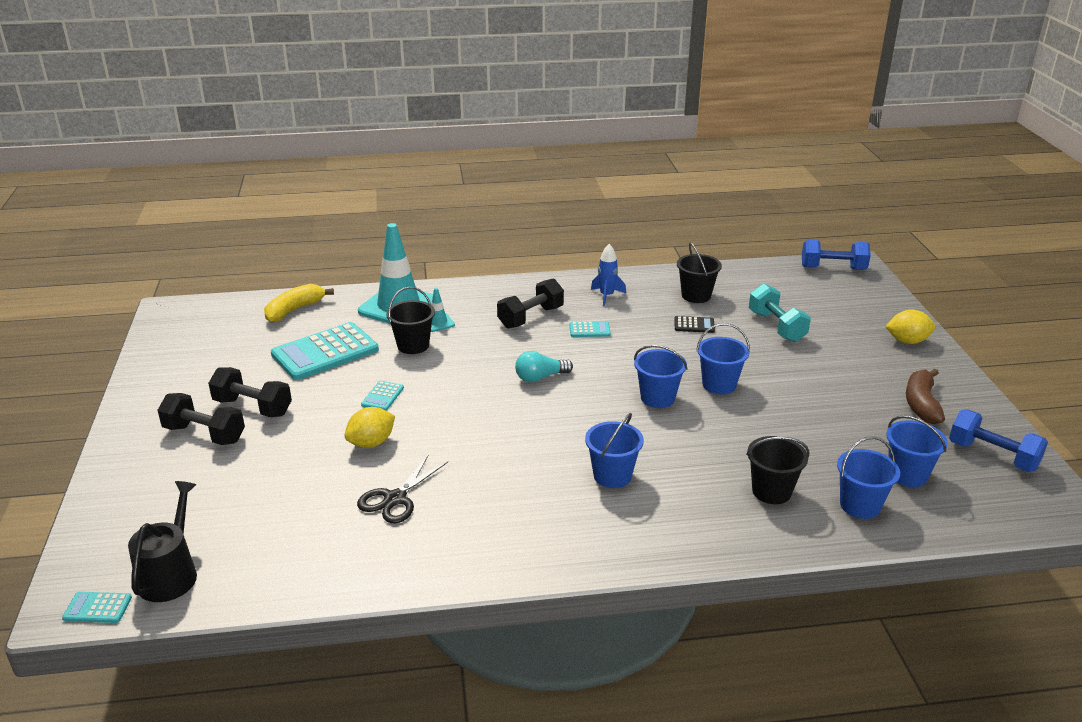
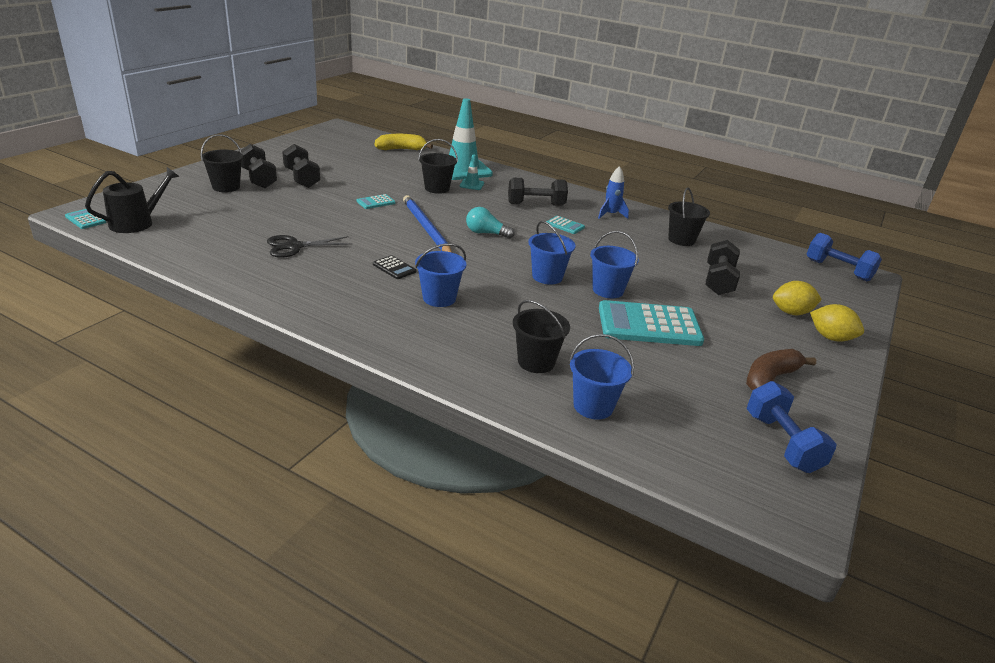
camera: 35 degrees right, 0 degrees up
turquoise calculator [271,322,379,380] -> turquoise calculator moved to [599,300,704,346]
yellow lemon [345,407,395,448] -> yellow lemon moved to [773,281,822,315]
black calculator [674,316,715,333] -> black calculator moved to [373,255,416,279]
turquoise dumbbell [749,284,811,342] -> black dumbbell [706,240,740,295]
blue bucket [886,415,948,487] -> none
none -> black bucket [201,134,243,192]
none -> blue pencil [403,195,452,252]

